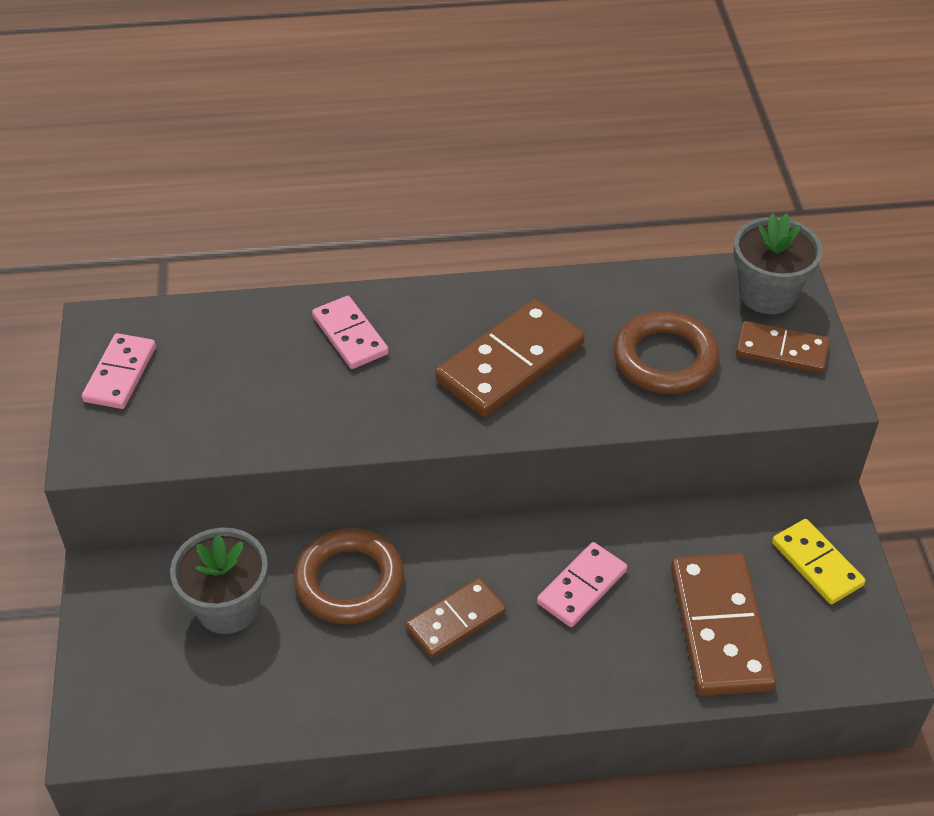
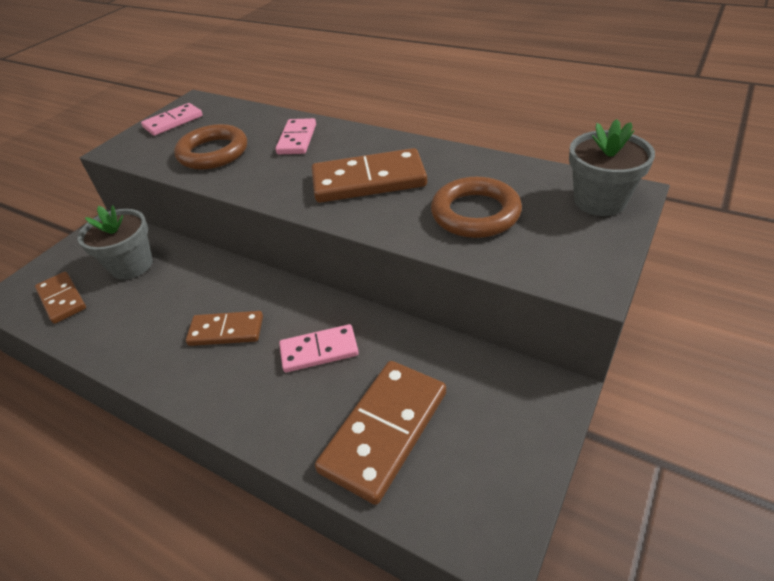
camera: 40 degrees right, 5 degrees down
brown ring [294,528,404,624] -> brown ring moved to [174,124,247,170]
brown domino [736,321,829,373] -> brown domino moved to [35,272,86,324]
yellow domino [772,519,866,604] -> none

